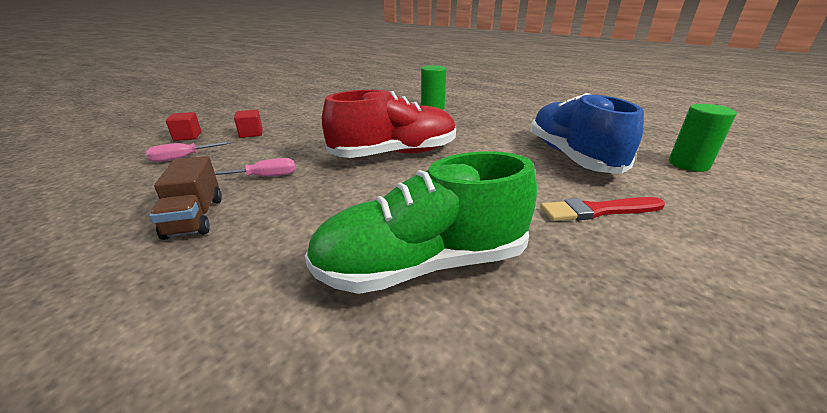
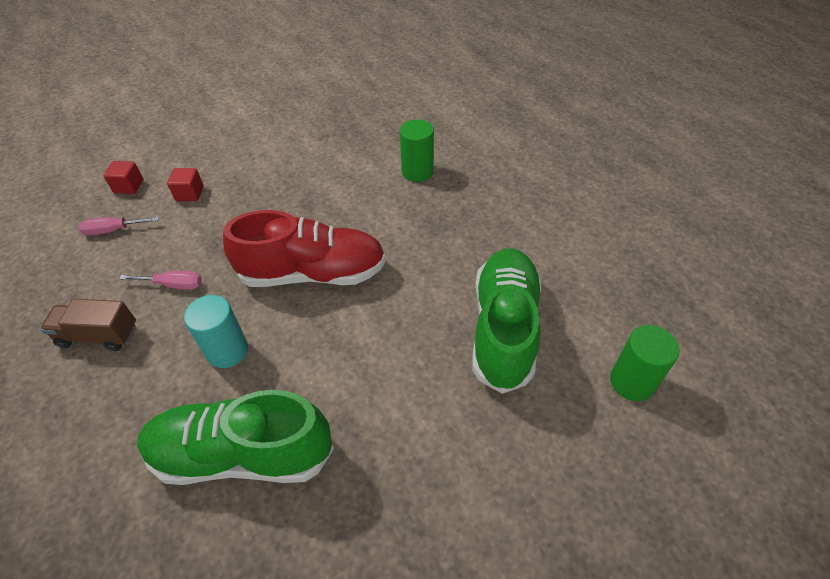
camera: 20 degrees right, 20 degrees up
brown truck [150,156,222,240] -> brown truck turned 90 degrees clockwise [40,299,136,351]
blue shoe [530,93,644,174] -> green shoe [472,248,541,394]
red brush [540,197,665,221] -> none
none -> turquoise cylinder [184,295,248,368]

